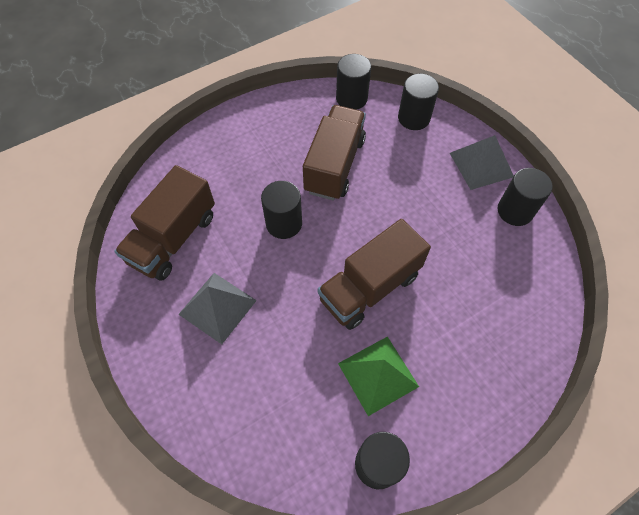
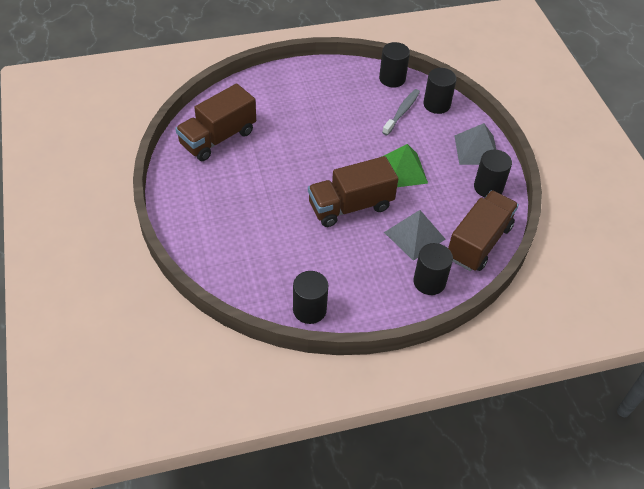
camera: 15 degrees right, 10 degrees down
grey pyramid [178,273,257,344] -> grey pyramid moved to [384,210,446,261]
black cylinder [261,181,302,239] -> black cylinder moved to [413,243,453,295]
brown truck [303,105,366,200] -> brown truck moved to [448,190,519,271]
green pyramid [338,336,419,416] -> green pyramid moved to [382,144,428,187]
none -> grey toothbrush [382,89,420,135]

